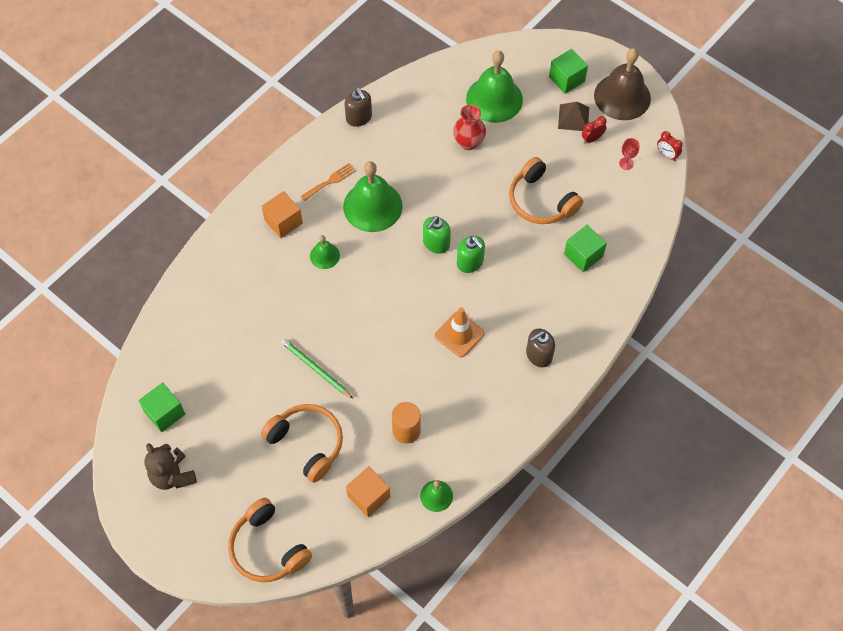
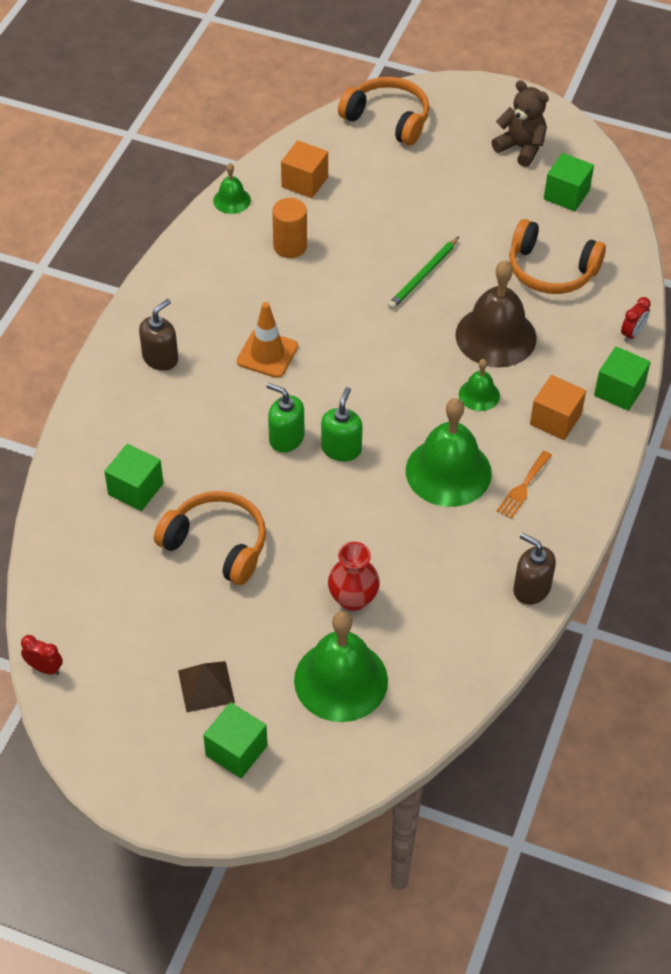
camera: 160 degrees right, 10 degrees down
orange headphones [261,404,343,483] -> orange headphones moved to [509,219,606,294]
green pencil [281,339,353,399] -> green pencil turned 105 degrees clockwise [388,237,459,309]
red clock [582,116,607,144] -> red clock moved to [621,297,651,342]
brown bell [594,48,651,120] -> brown bell moved to [456,260,537,368]
red goblet [619,138,639,170] -> none
none -> green cube [594,346,651,411]

